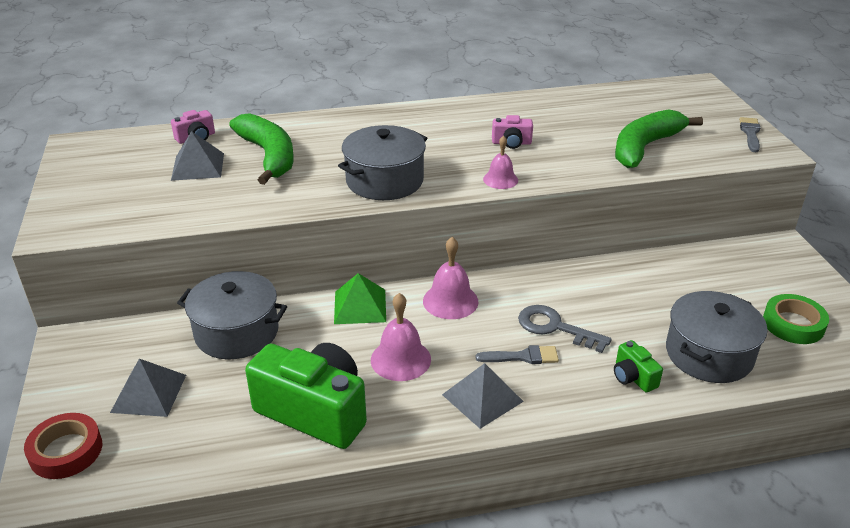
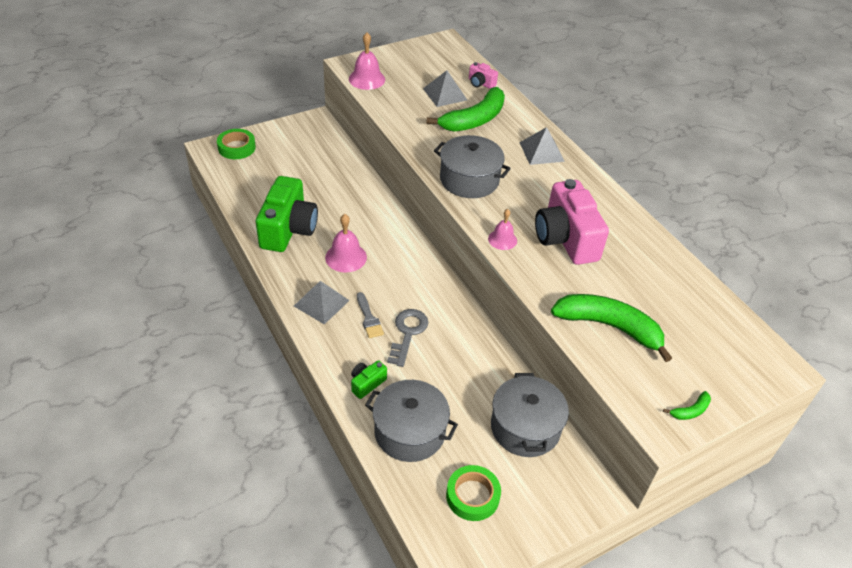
camera: 70 degrees right, 10 degrees up
red tape [24,413,102,479] -> green tape [217,129,256,159]
grey pyramid [110,359,186,417] -> grey pyramid moved to [519,127,565,165]
grey pot [177,271,287,359] -> grey pot moved to [491,373,569,457]
green pyramid [334,273,386,324] -> none
pink bell [423,237,478,319] -> pink bell moved to [349,32,385,90]
pink camera [492,115,533,149] -> pink camera [535,179,609,265], size x2.23
grey brush [739,117,760,152] -> green banana [663,391,711,420]

